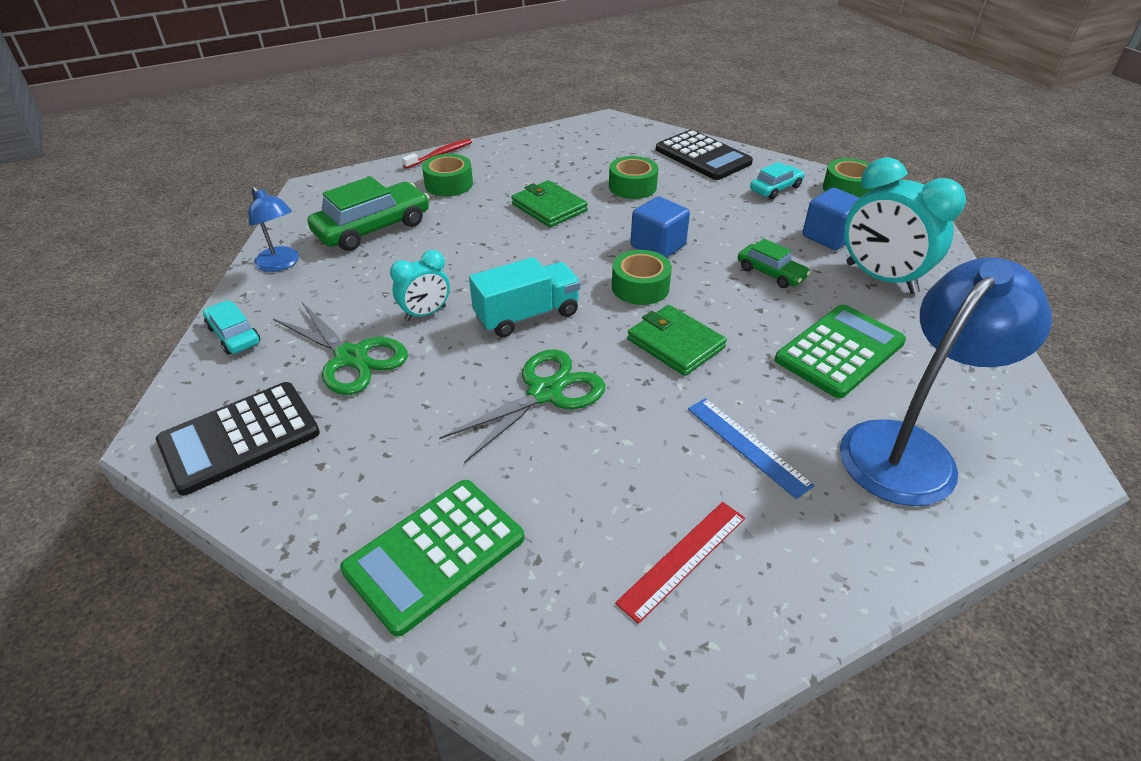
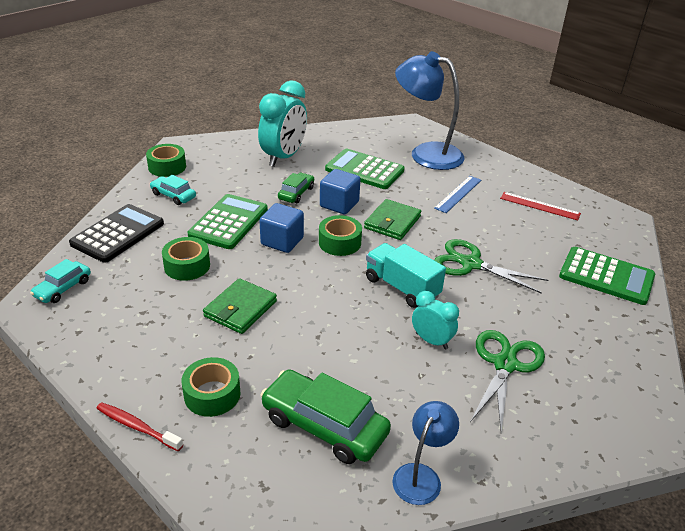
camera: 110 degrees left, 5 degrees down
black calculator [156,382,320,495] -> none
turquoise car [203,301,260,354] -> turquoise car moved to [30,259,91,303]
blue cube [803,188,859,250] -> blue cube moved to [320,169,361,214]
none -> green calculator [188,194,268,249]

